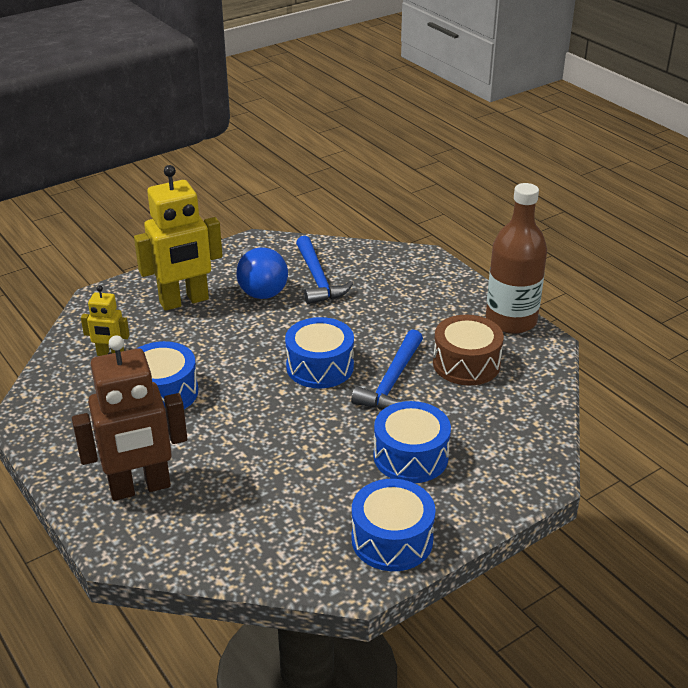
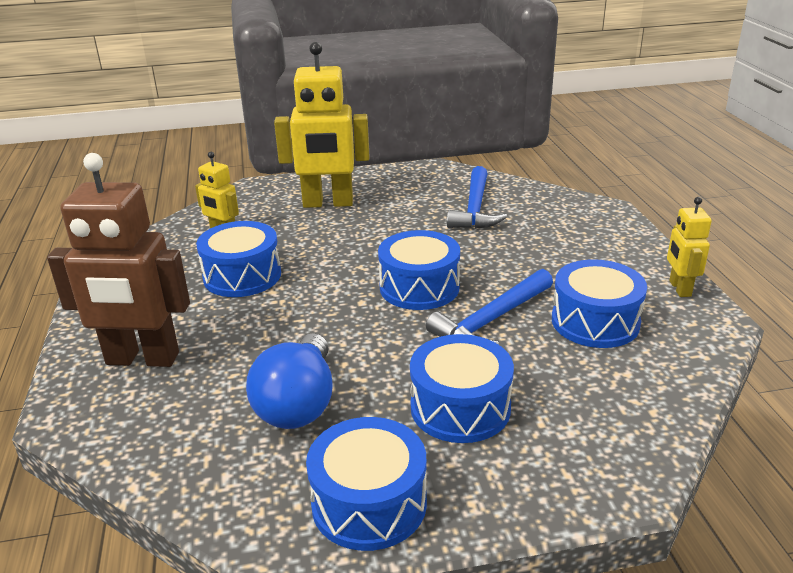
camera: 25 degrees right, 5 degrees down
blue light bulb [236,247,288,299] -> blue light bulb moved to [246,333,333,429]
brown drum [433,315,504,385] -> blue drum [552,259,647,348]
brown bottle [486,183,547,334] -> yellow robot [667,197,712,297]

